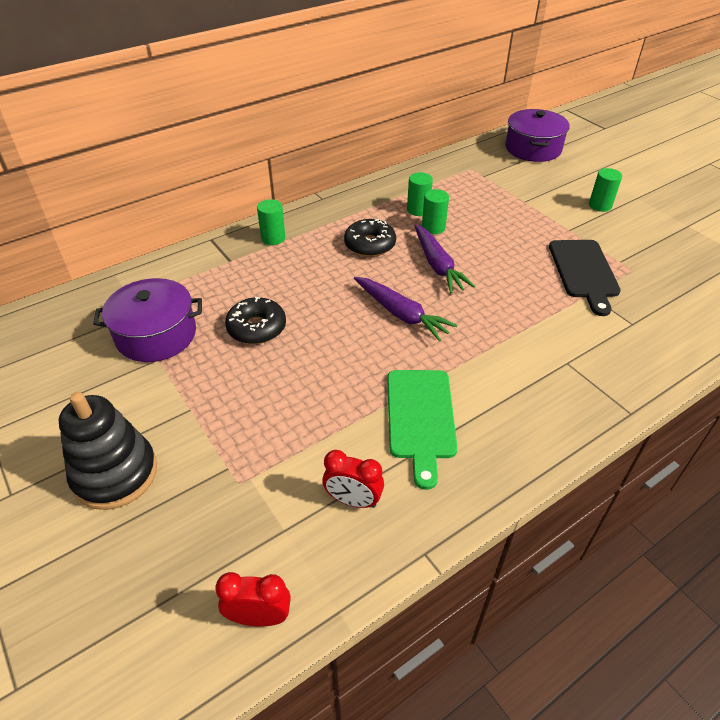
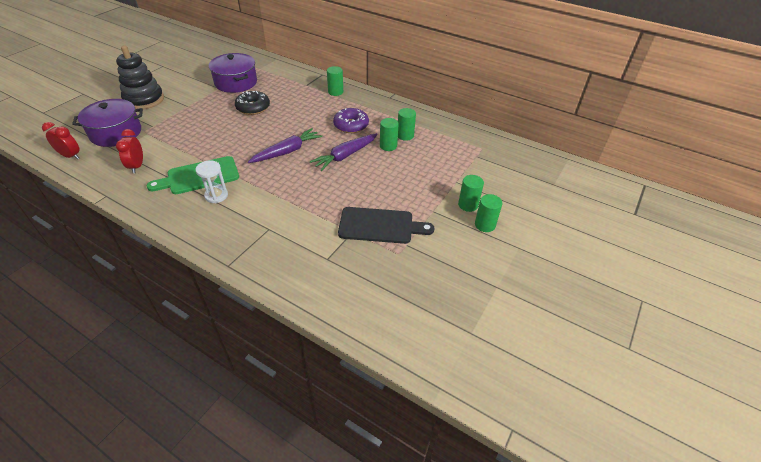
camera: 65 degrees right, 0 degrees up
red clock [215,572,291,627] -> red clock turned 45 degrees counterclockwise [42,122,80,160]
black donut [344,219,396,257] -> purple donut [333,108,369,133]
purple carrot [354,277,457,341] -> purple carrot turned 150 degrees counterclockwise [248,128,322,163]
purple pot [505,109,570,162] -> purple pot moved to [72,99,143,147]
black cutting board [549,240,621,316] -> black cutting board turned 150 degrees counterclockwise [338,207,435,244]
none -> white hourglass [196,160,228,203]
none -> green cylinder [458,175,484,212]

